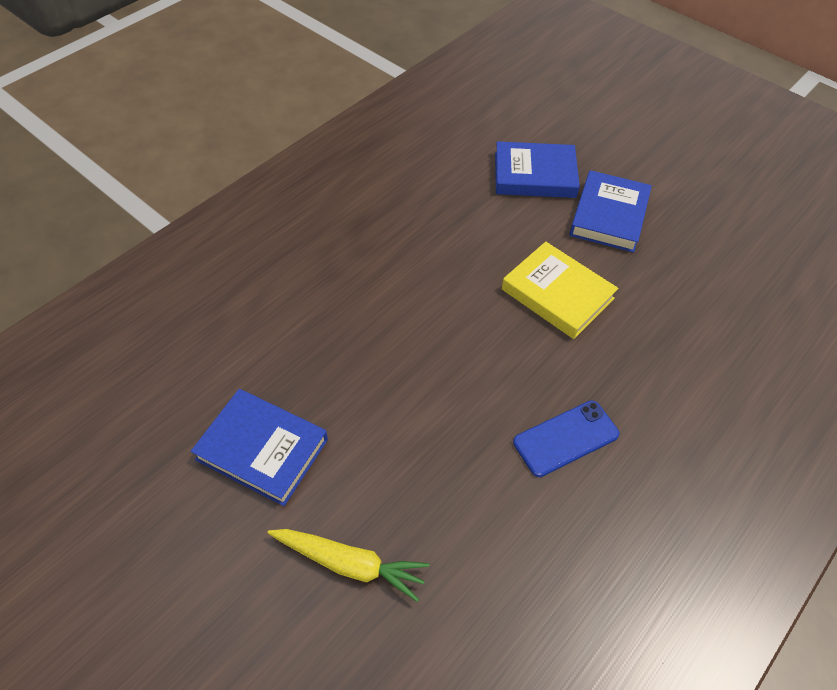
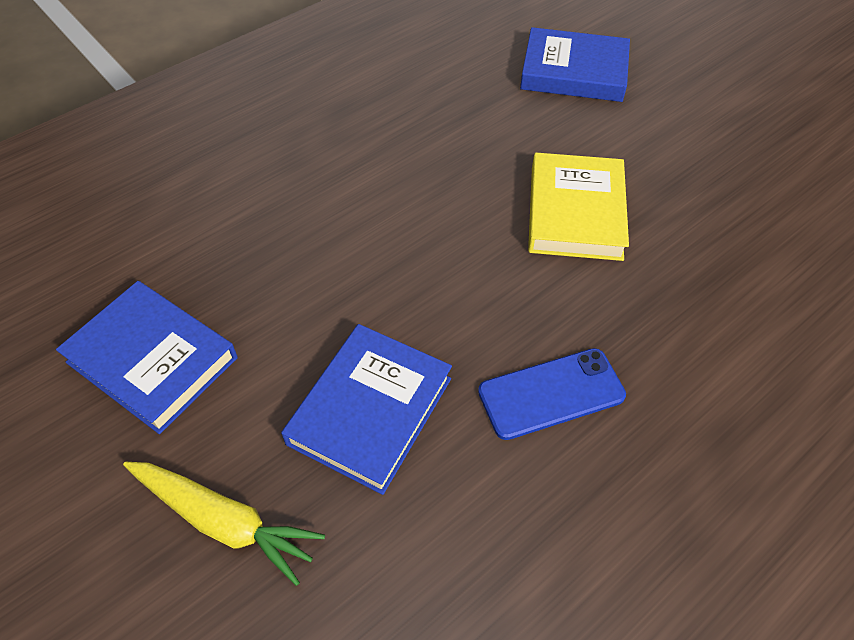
camera: 10 degrees right, 0 degrees up
yellow book [502,242,618,339] -> yellow book turned 45 degrees clockwise [528,153,629,261]
blue book [570,170,652,253] -> blue book moved to [281,324,452,495]

